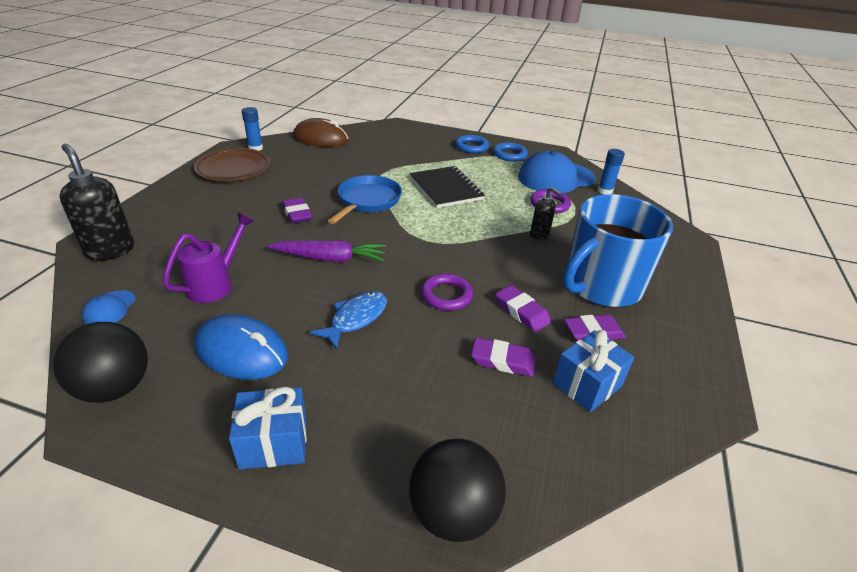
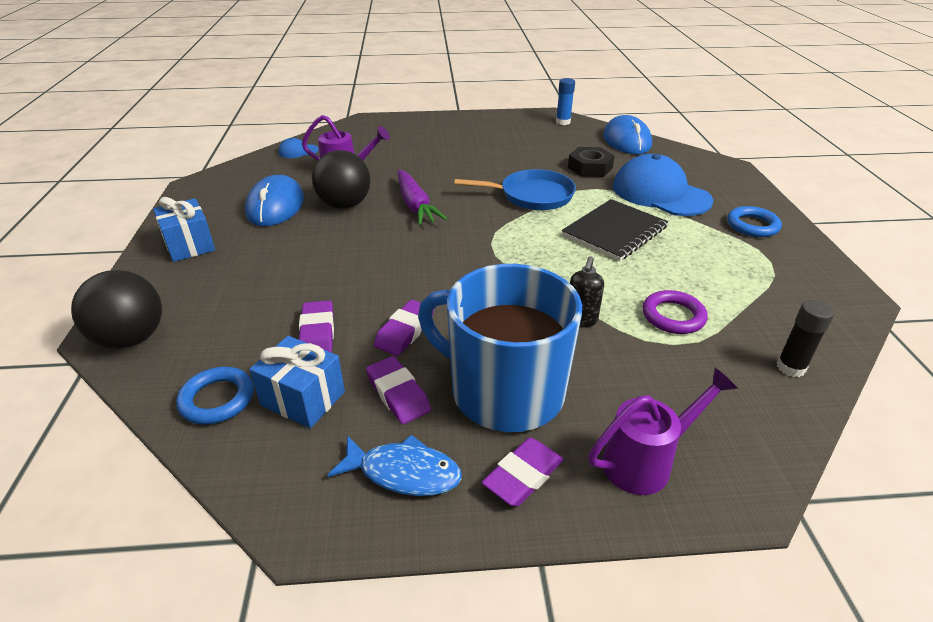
camera: 70 degrees right, 0 degrees up
black ball [53,322,148,403] -> black ball moved to [312,150,370,209]
black soap dispenser [59,144,134,261] -> none
brown plate [194,148,270,181] -> none
purple eraser [282,197,312,223] -> purple eraser moved to [482,438,564,506]
brown mouse [293,118,349,147] -> blue mouse [603,115,652,154]
blue fish [310,291,387,350] -> blue fish moved to [327,435,462,496]
purple ring [421,273,473,311] -> none
blue ring [493,142,528,161] -> blue ring moved to [176,367,254,425]
blue cap [518,151,596,193] -> blue cap moved to [613,154,713,216]
blue glue stick [598,149,625,194] -> black glue stick [777,300,834,377]
none -> black nut [568,147,615,177]
none -> purple watering can [588,368,738,495]

